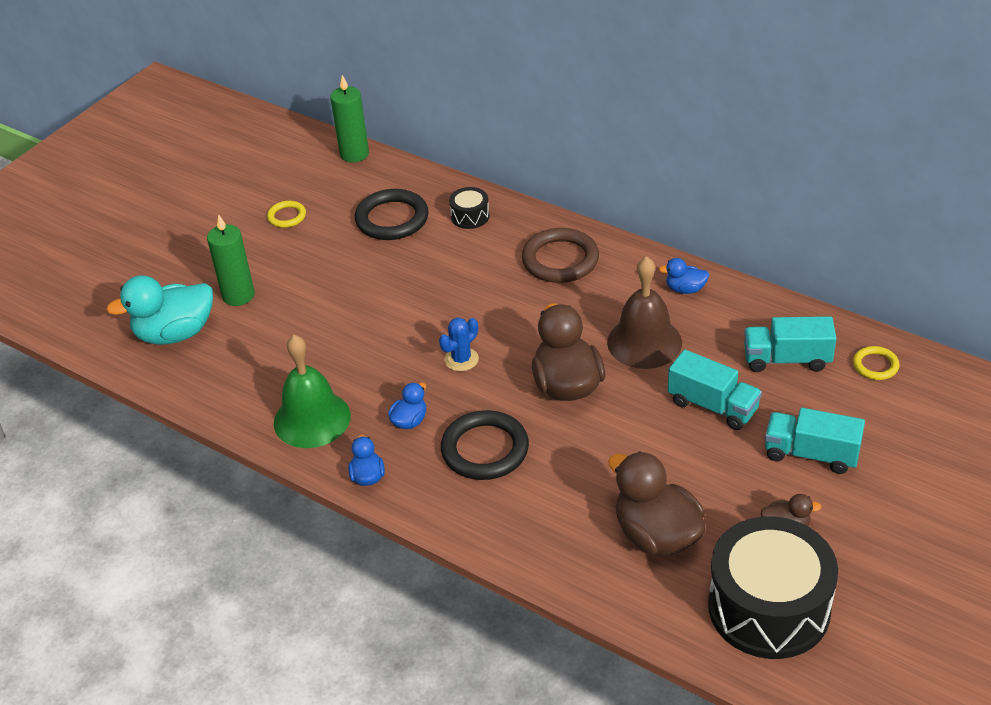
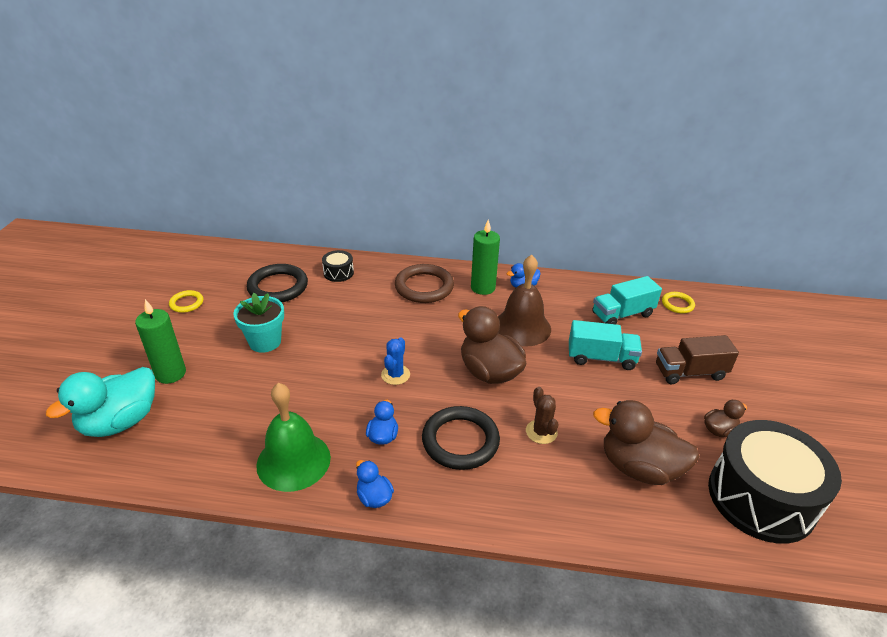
camera: 30 degrees left, 5 degrees down
green candle [330,75,369,162] -> green candle moved to [471,219,500,295]
turquoise truck [765,408,865,474] -> brown truck [656,335,739,384]
none -> turquoise flower pot [233,293,284,353]
none -> brown cactus [526,387,559,444]

